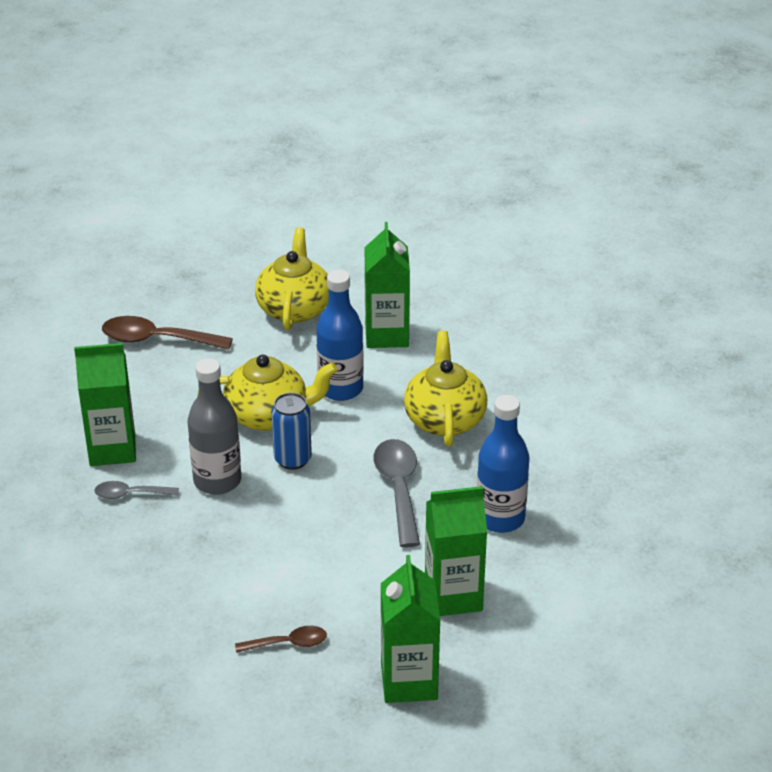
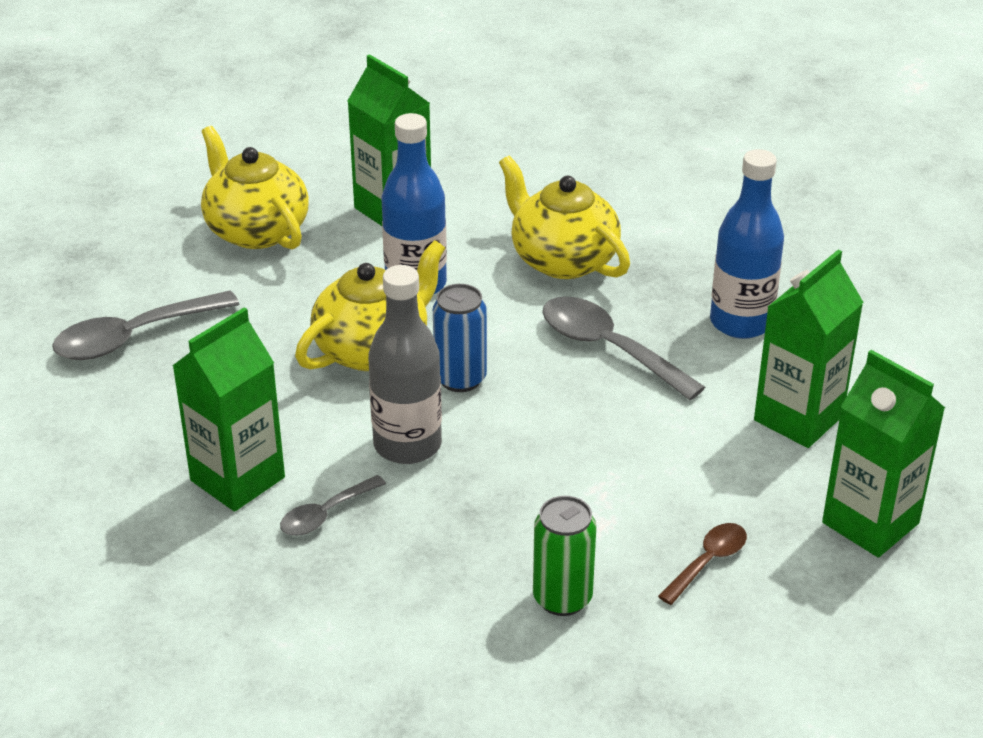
camera: 40 degrees left, 0 degrees up
brown spoon [102,316,233,350] -> grey spoon [52,290,240,360]
none -> green can [533,496,596,616]

